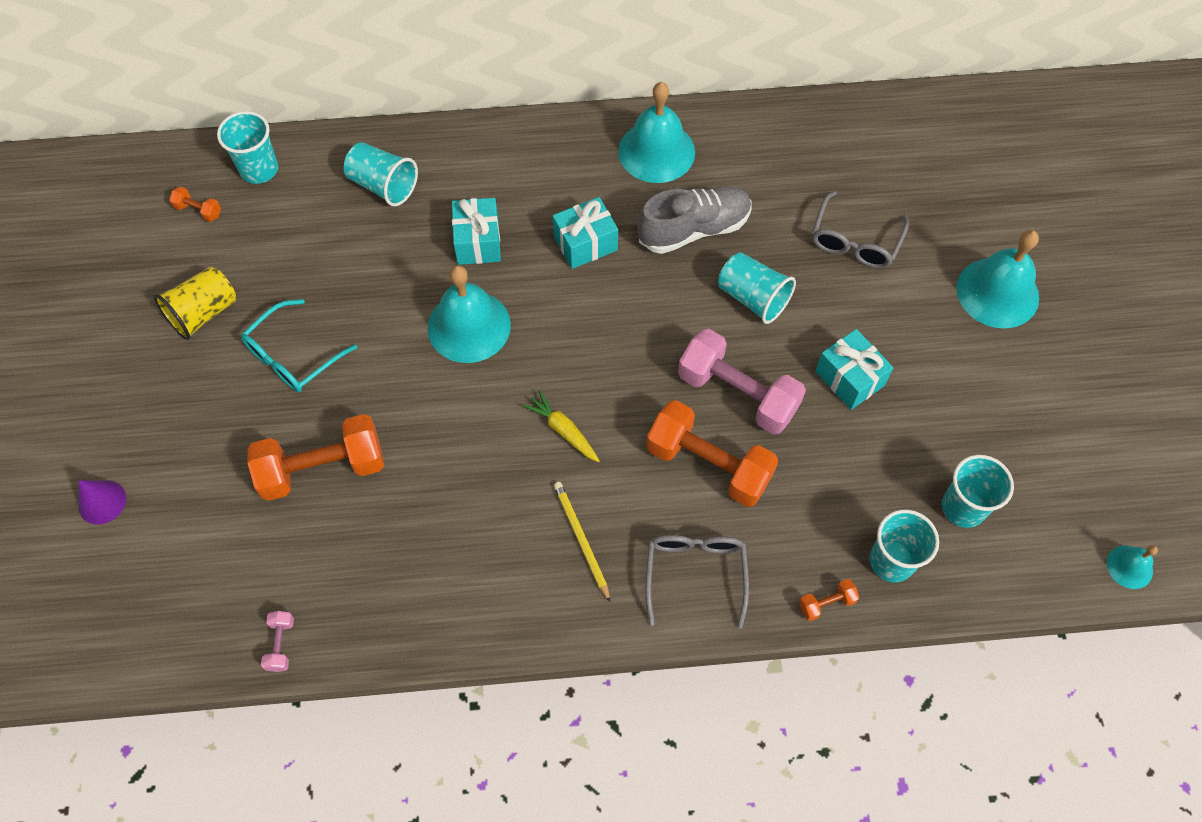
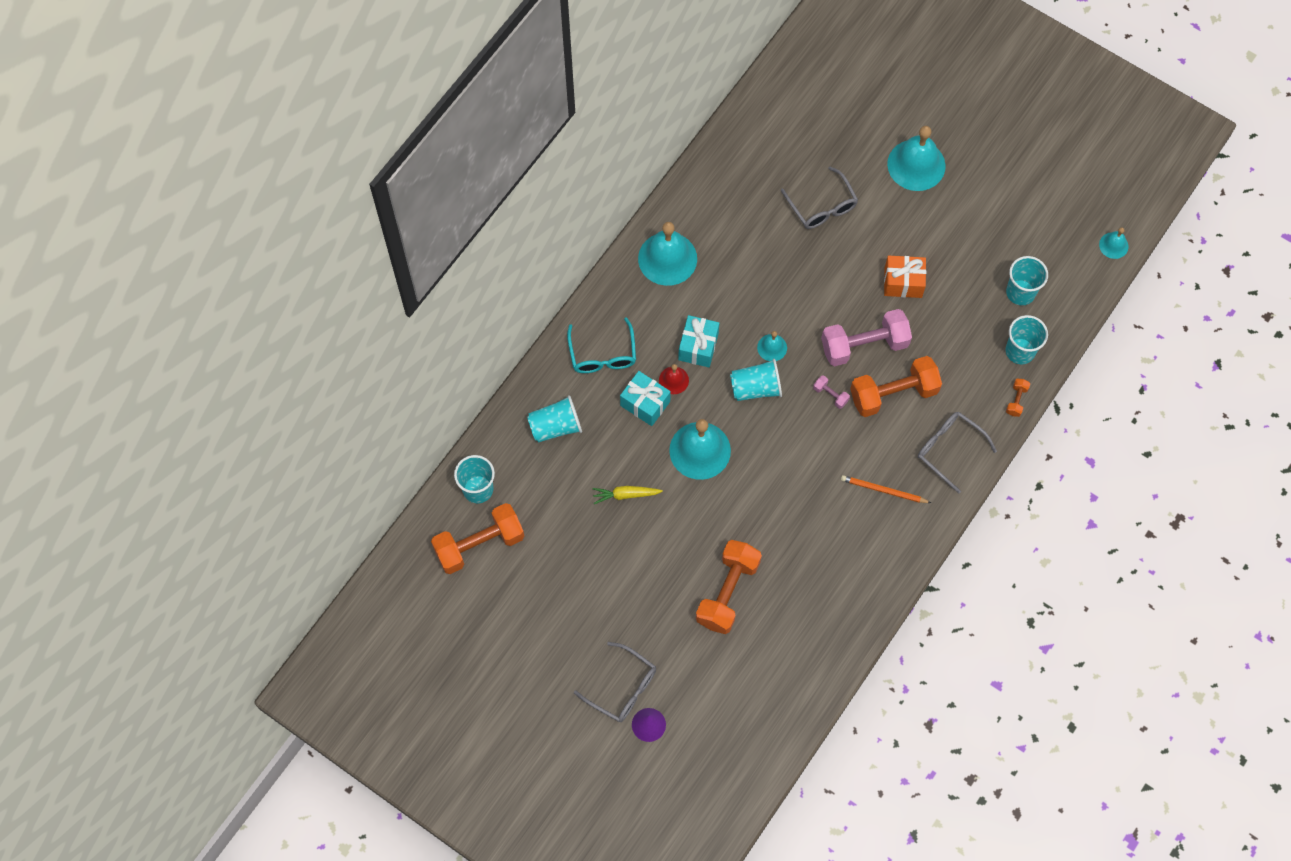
camera: 50 degrees left, 5 degrees up
yellow cup [154,266,236,340] -> none
orange dumbbell [169,186,221,222] -> orange dumbbell [431,503,524,574], size x2.34
turquoise glasses [241,299,357,392] -> turquoise glasses moved to [567,317,636,373]
pink dumbbell [261,611,294,672] -> pink dumbbell moved to [813,375,850,409]
yellow carrot [523,390,600,462] -> yellow carrot moved to [592,486,663,504]
yellow pencil [554,482,611,603] -> orange pencil [841,475,931,503]
grey shoe [637,186,752,254] -> none
turquoise cup [718,252,796,324] -> turquoise cup moved to [730,359,782,401]
turquoise gift [815,329,893,410] -> orange gift [884,256,926,298]
none -> grey glasses [574,642,656,722]
none -> red bell [659,364,689,394]
none -> turquoise bell [757,331,787,361]

